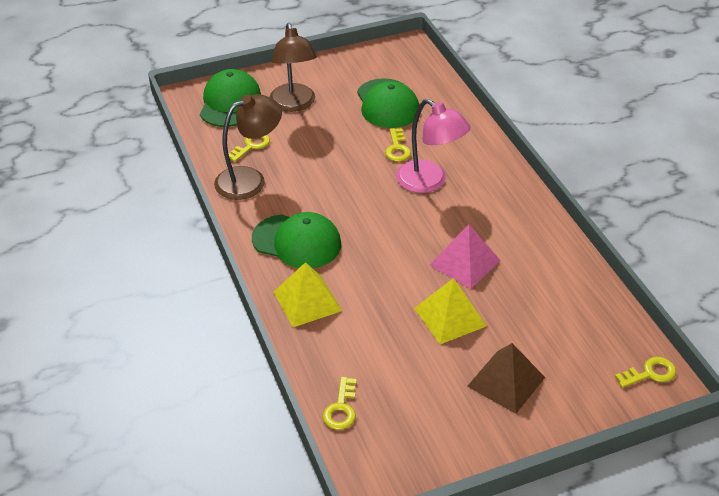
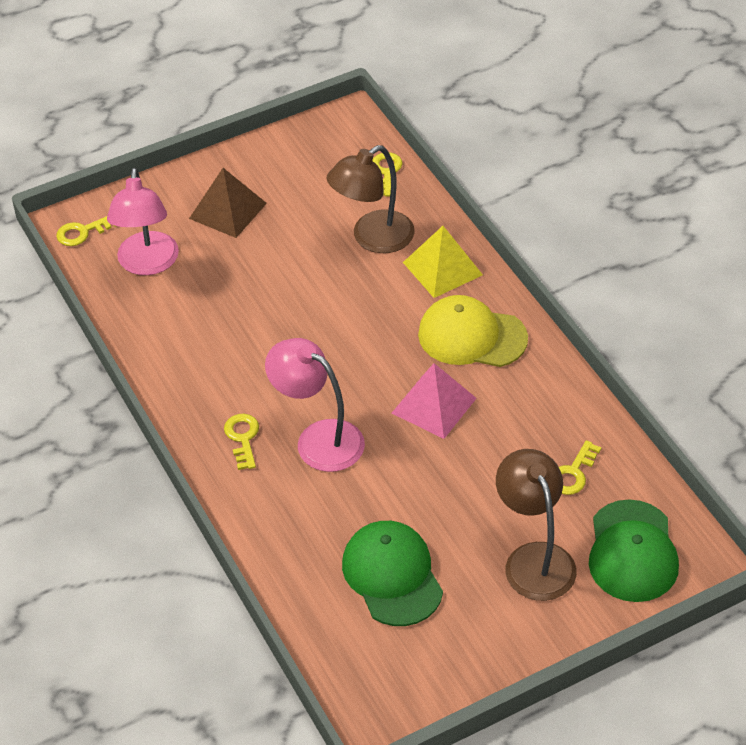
camera: 175 degrees right, 5 degrees up
brown lamp [214,94,282,200] -> brown lamp moved to [327,145,415,253]
green cap [252,212,341,268] -> yellow cap [418,295,528,367]
yellow key [385,128,411,162] -> yellow key moved to [224,414,259,470]
yellow pyramid [414,278,487,344] -> none
pink pyramid [430,224,501,289] -> pink pyramid moved to [392,363,477,439]
none -> pink lamp [107,168,179,275]

